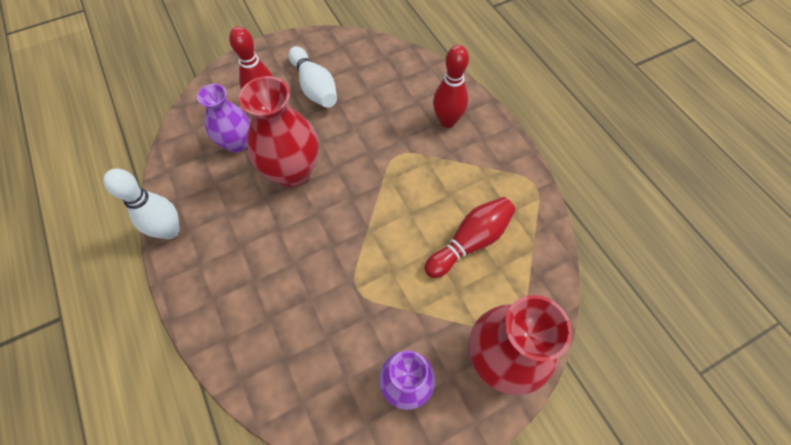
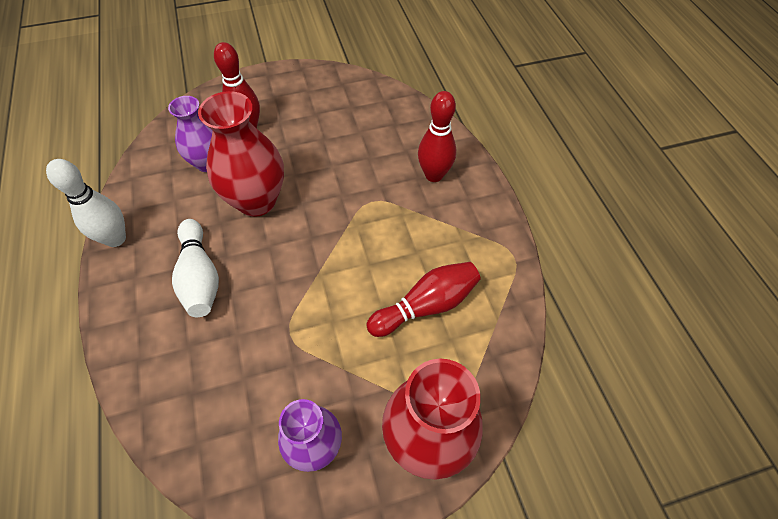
camera: 10 degrees right, 5 degrees down
white bowling pin [288,46,337,108] -> white bowling pin moved to [172,219,219,317]

